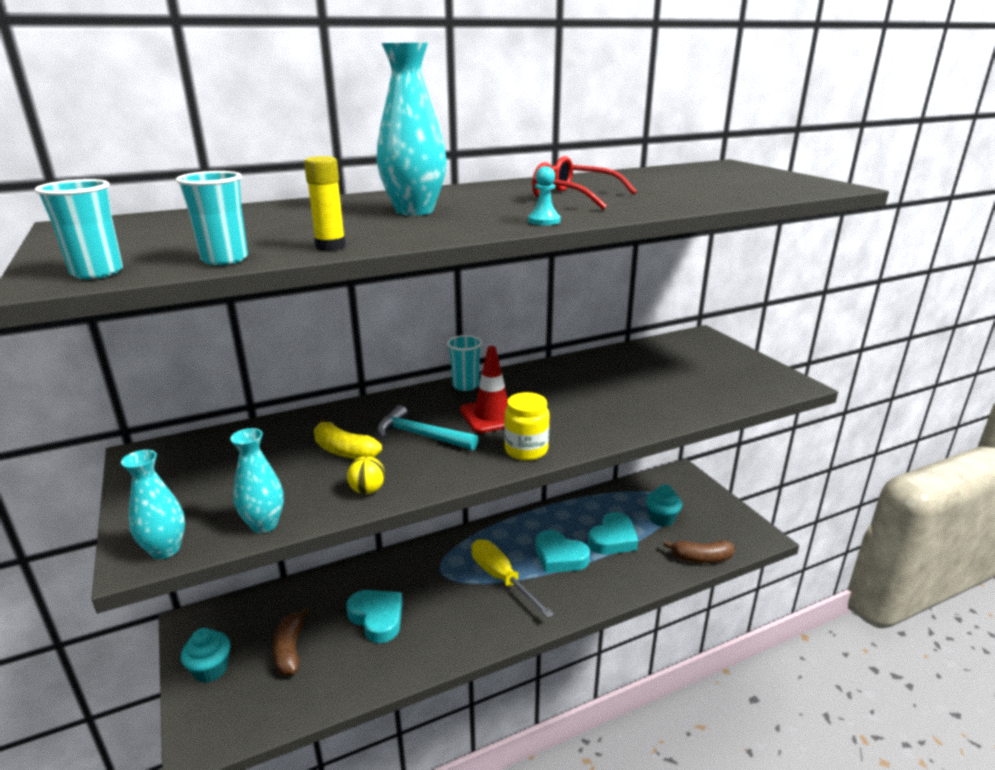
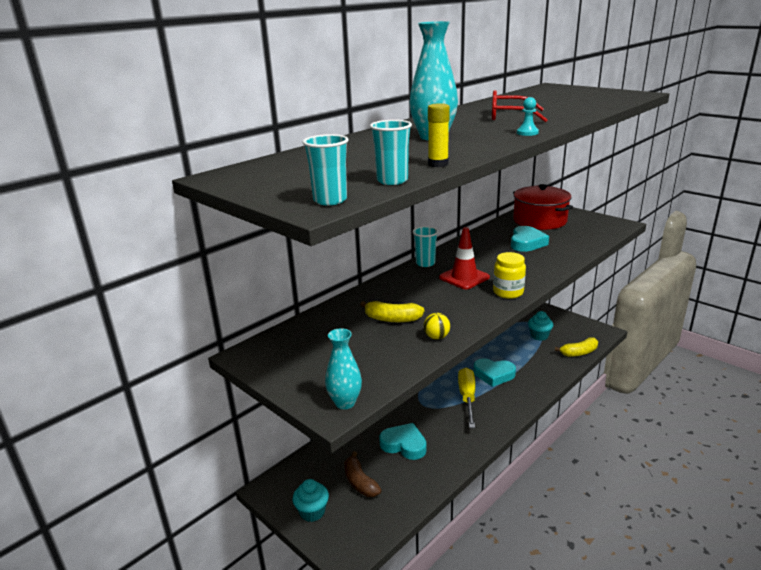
camera: 20 degrees left, 0 degrees up
turquoise vase [230,428,284,533] -> none
turquoise hammer [377,405,478,450] -> none
yellow screwdriver [472,539,554,618] -> yellow screwdriver turned 60 degrees clockwise [458,368,475,428]
turquoise heart [588,512,638,555] -> turquoise heart moved to [511,226,549,252]
brown banana [664,540,735,563] -> yellow banana [555,337,598,357]
none -> red pot [513,184,573,230]

